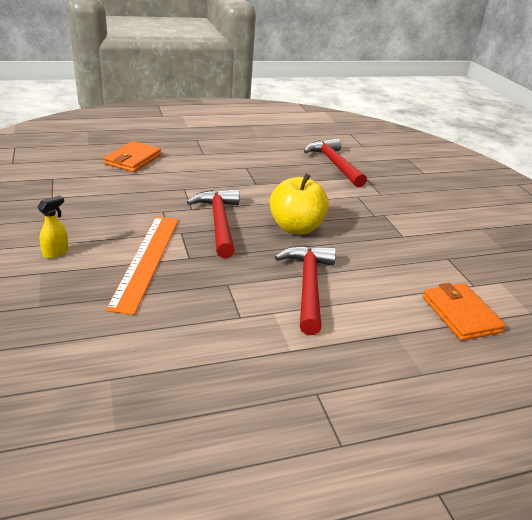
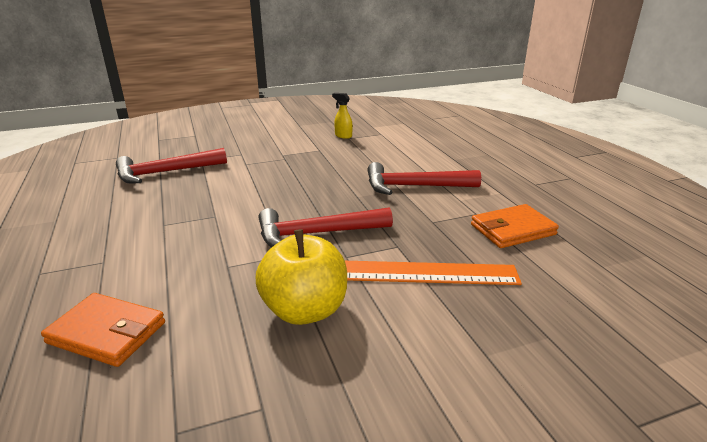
camera: 90 degrees left, 5 degrees down
yellow spray bottle [37,196,69,259] -> yellow spray bottle moved to [332,93,353,139]
yellow apple [270,173,329,234] -> yellow apple moved to [256,229,347,325]
orange wallet [423,283,506,341] -> orange wallet moved to [471,204,559,248]

